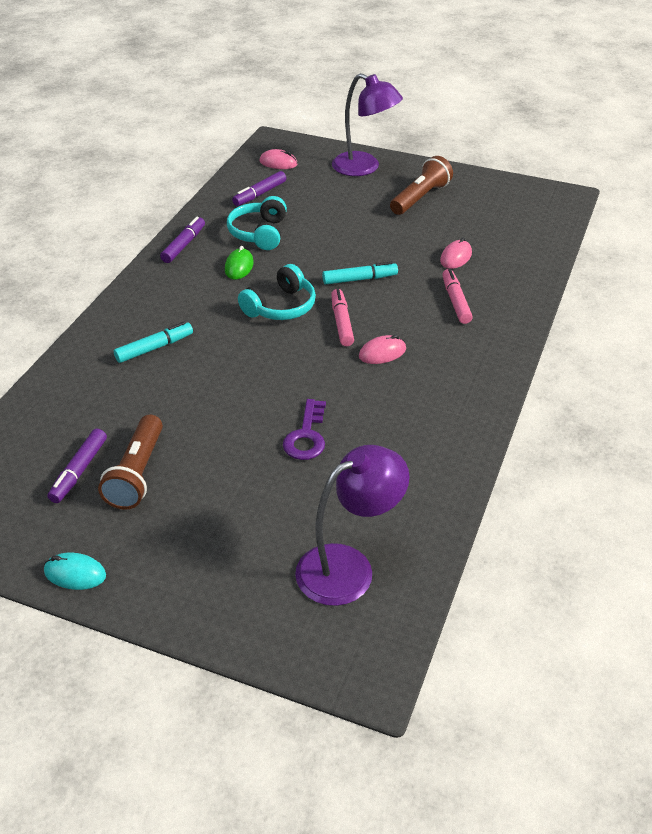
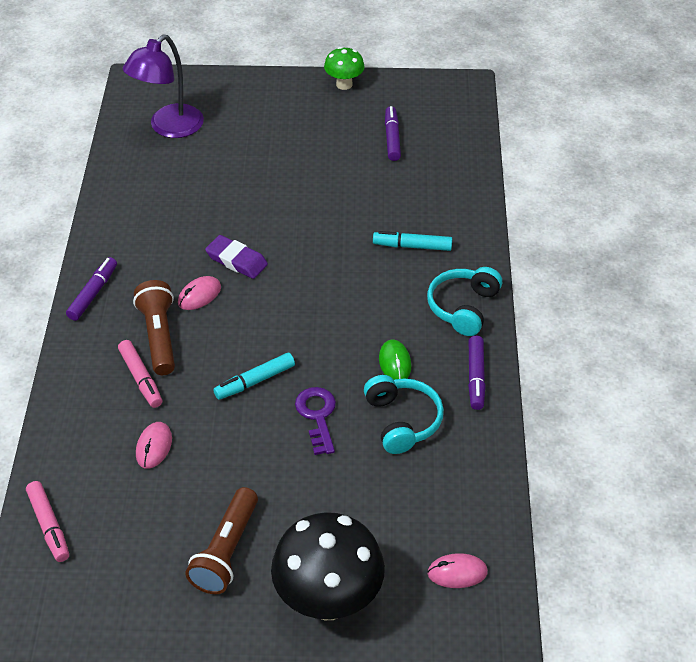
camera: 160 degrees right, 5 degrees up
turquoise mouse [44,553,106,590] -> green mushroom [324,47,365,90]
brown flashlight [98,414,163,509] -> brown flashlight moved to [133,280,175,375]
turquoise marker [114,322,193,363] -> turquoise marker turned 60 degrees clockwise [373,231,452,251]
purple marker [232,171,286,206] -> purple marker moved to [66,257,117,321]
turquoise headphones [238,264,316,320] -> turquoise headphones moved to [427,267,502,336]
purple key [283,399,326,460] -> purple key moved to [295,387,336,455]
pink marker [331,289,354,346] -> pink marker moved to [26,481,69,562]
purple lamp [332,73,403,176] -> black mushroom [271,512,385,620]
none -> purple eraser [205,235,268,279]

